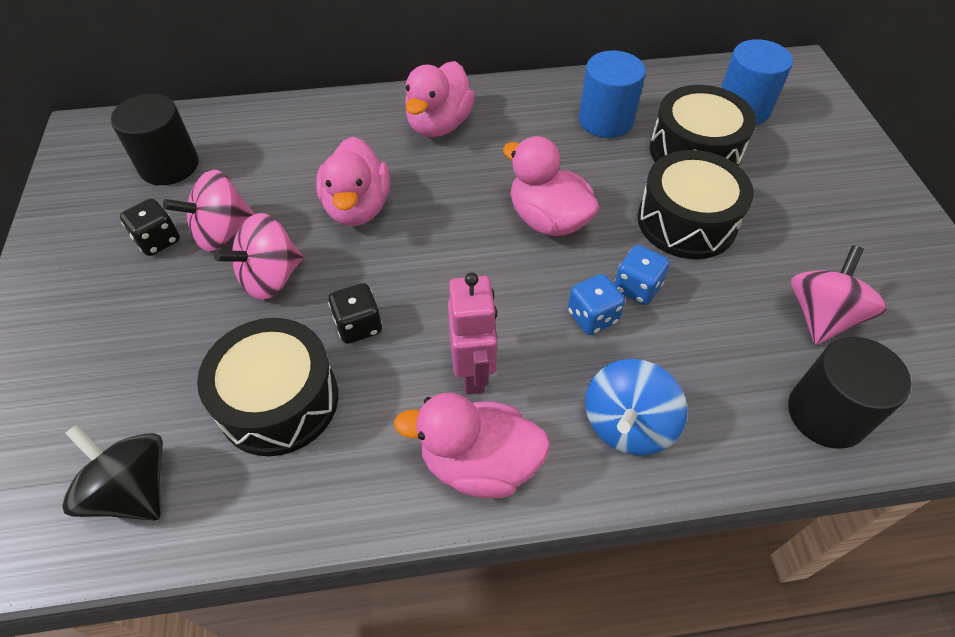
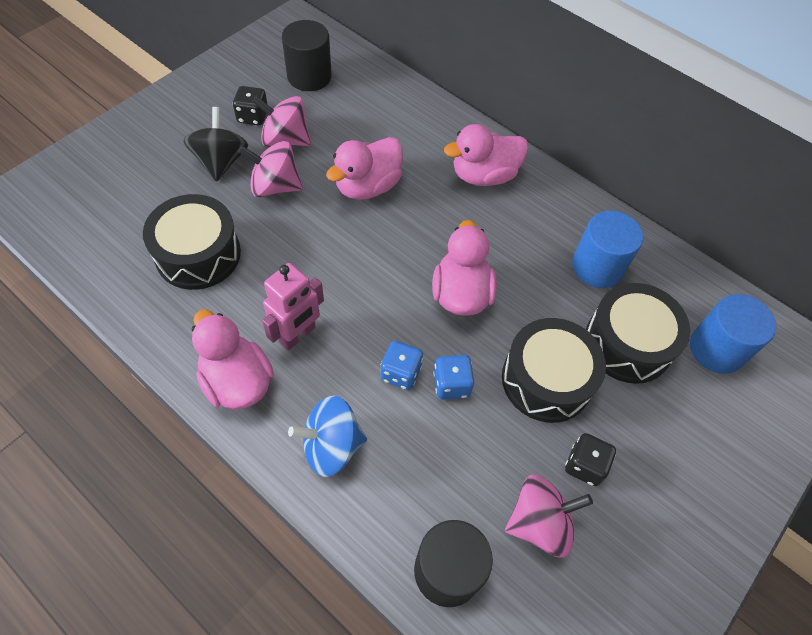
camera: 45 degrees right, 5 degrees up
black spinning top [62,424,163,521] -> black spinning top moved to [184,107,248,182]
black dice [328,283,382,344] -> black dice moved to [565,433,616,486]

